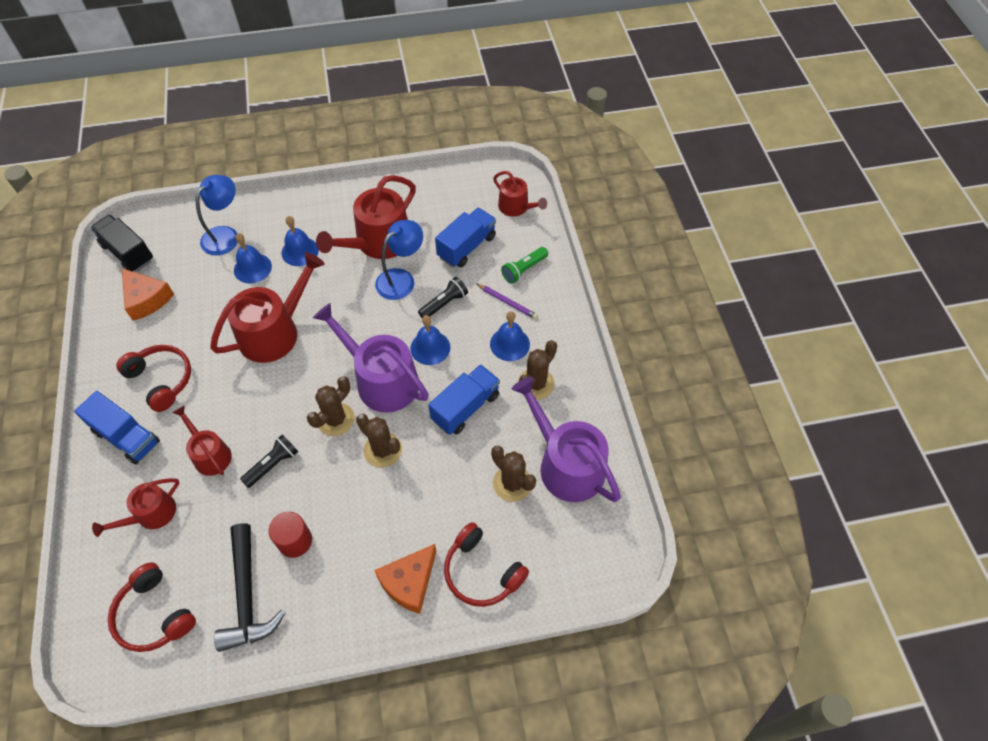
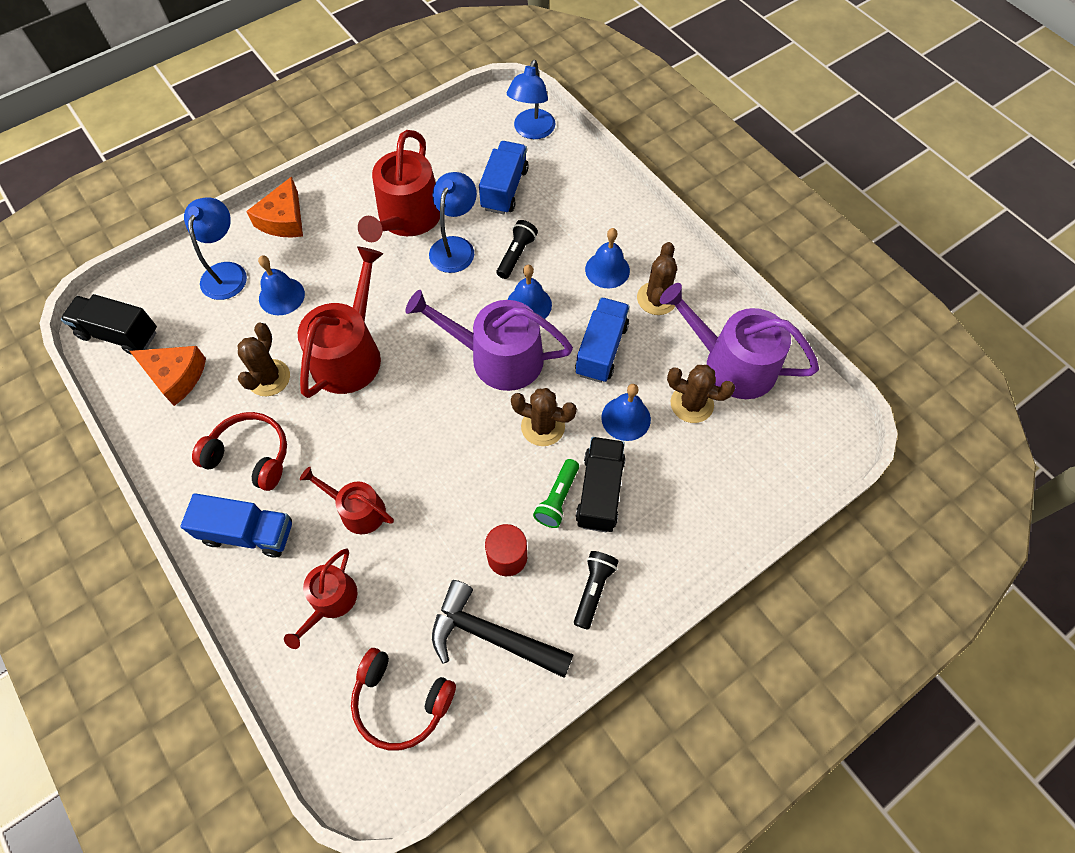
camera: 25 degrees left, 5 degrees up
black hammer [214,523,285,652] -> black hammer turned 150 degrees clockwise [432,580,574,678]
black flashlight [240,434,298,488] -> black flashlight moved to [574,551,618,630]
blue bell [282,216,319,266] -> blue bell moved to [601,384,651,441]
brown cactus [307,376,354,436] -> brown cactus moved to [238,323,290,396]
orange cheese [374,544,436,614] -> orange cheese moved to [246,176,303,237]
red headphones [444,522,529,607] -> none
purple pencil [476,283,538,319] -> none
red watering can [493,171,547,217] -> blue lamp [507,60,555,139]
green flashlight [501,247,548,284] -> green flashlight moved to [533,459,579,528]
none -> black truck [575,437,626,532]

